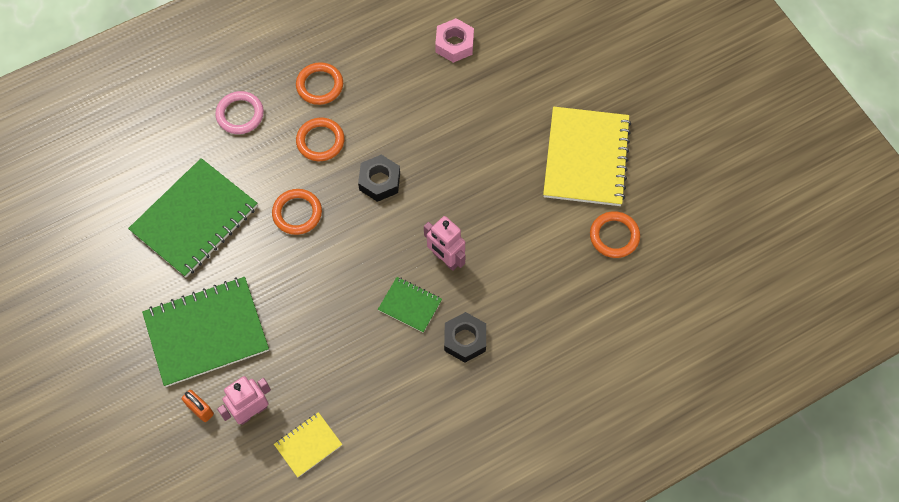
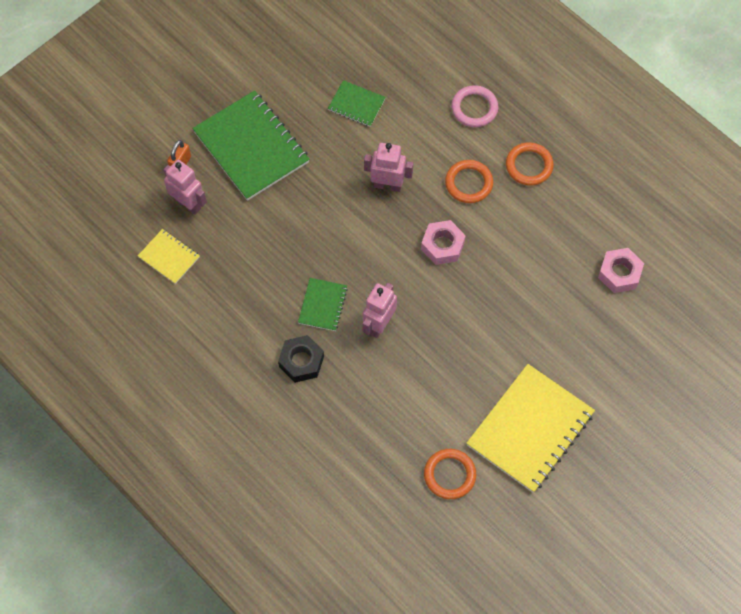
camera: 75 degrees right, 0 degrees up
green notebook [128,158,258,277] -> green notebook [328,80,386,127], size x0.49
orange ring [272,189,322,235] -> pink robot [364,143,413,192]
black nut [358,155,400,202] -> pink nut [421,220,466,265]
yellow notebook [543,107,631,206] -> yellow notebook turned 45 degrees counterclockwise [466,364,595,493]

